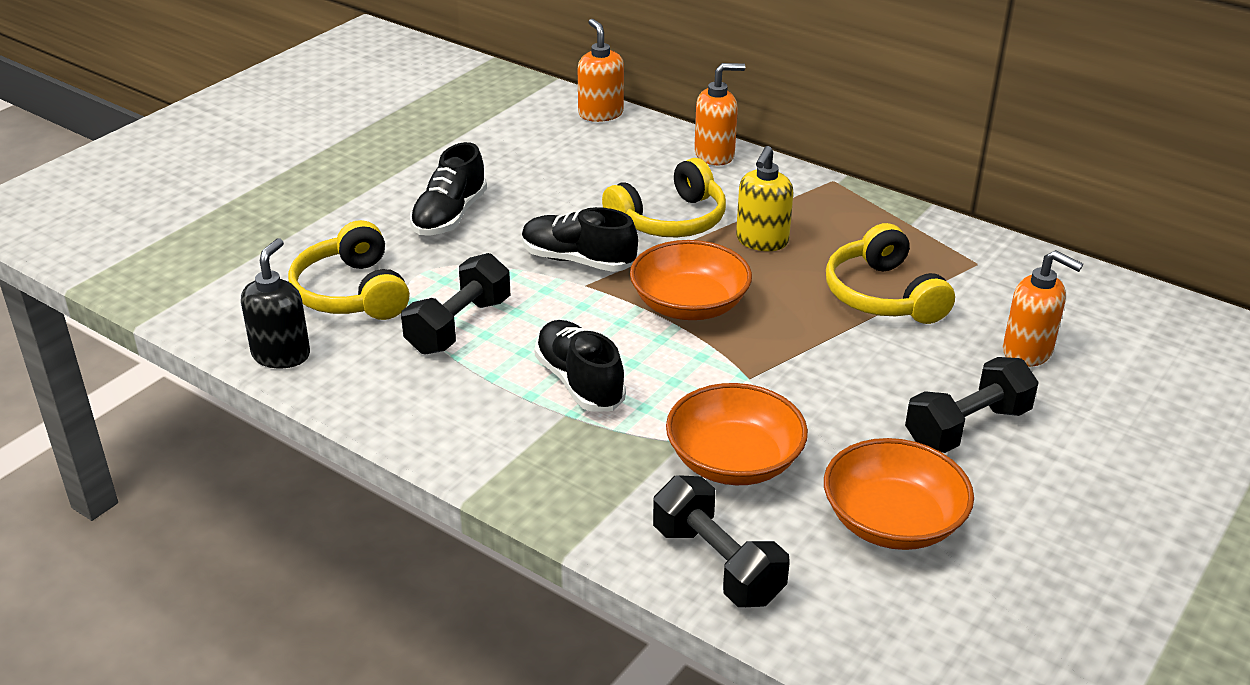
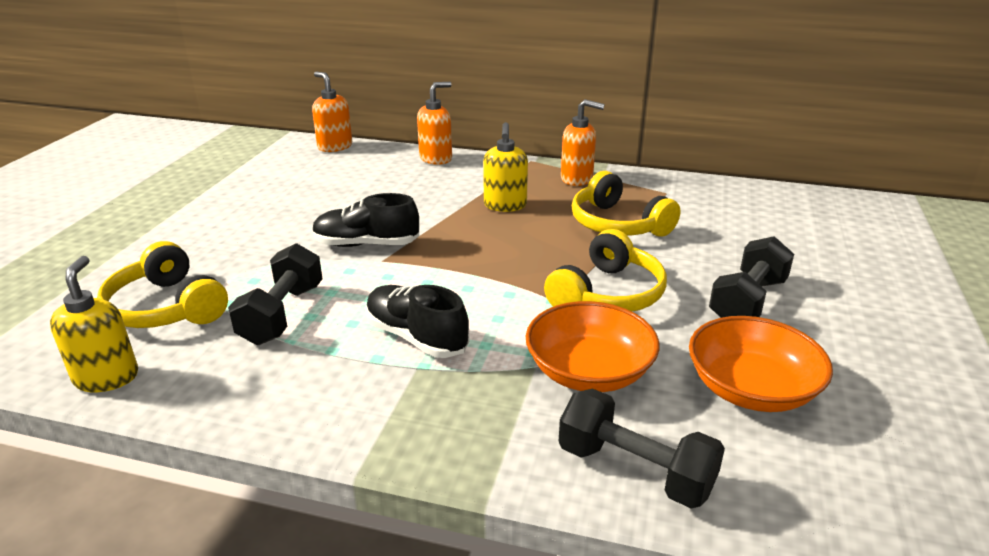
camera: 20 degrees left, 5 degrees down
black soap dispenser [241,238,310,368] -> yellow soap dispenser [50,256,138,392]
black shoe [410,142,487,236] -> none
yellow headphones [602,158,726,237] -> yellow headphones moved to [544,229,667,312]
orange bowl [630,240,752,320] -> none
orange soap dispenser [1003,250,1083,367] -> orange soap dispenser moved to [561,99,605,186]

